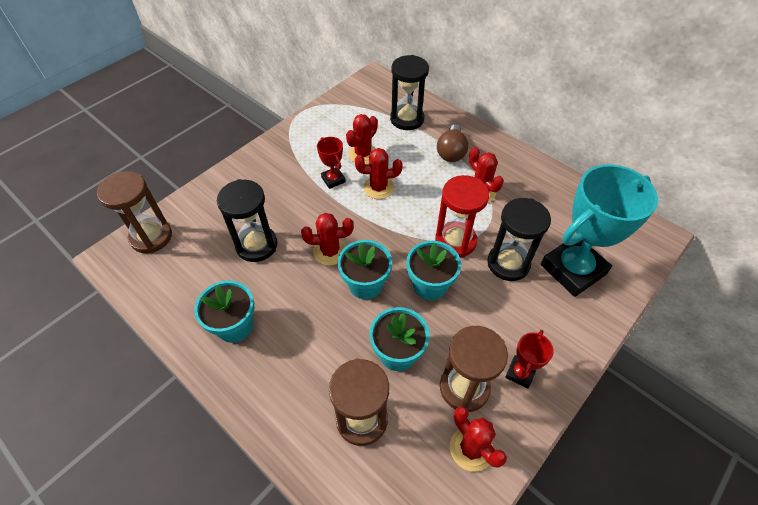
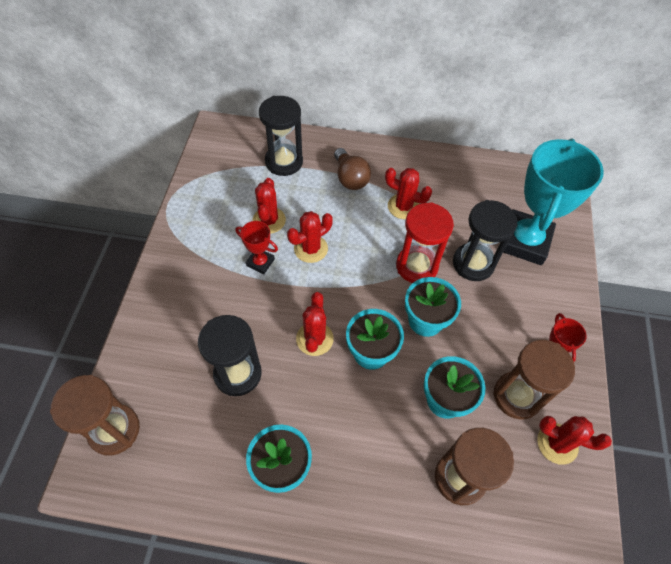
camera: 35 degrees left, 5 degrees up
red cactus [301,213,353,265] -> red cactus turned 45 degrees counterclockwise [296,292,334,356]

